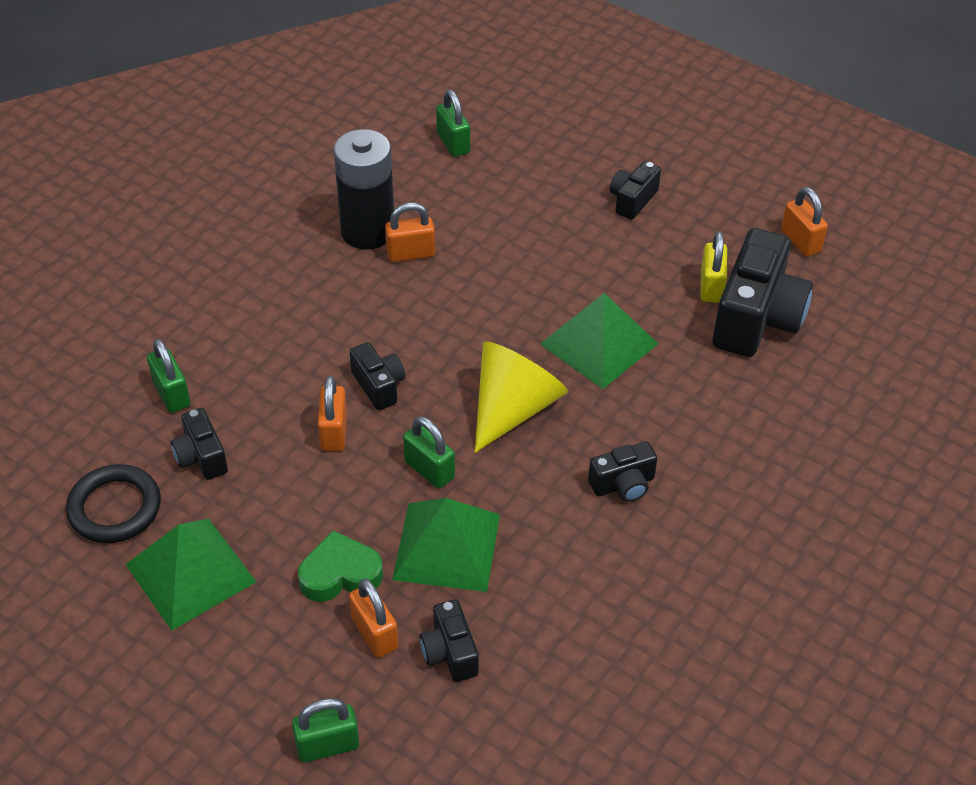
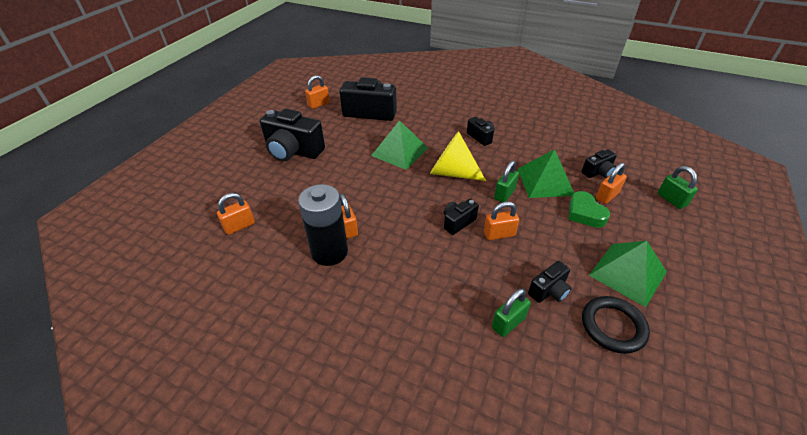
camera: 100 degrees left, 5 degrees down
green padlock [436,90,470,157] -> orange padlock [217,193,255,235]
black camera [610,161,661,220] -> black camera [260,109,325,162], size x1.96
yellow padlock [700,231,727,303] -> none

